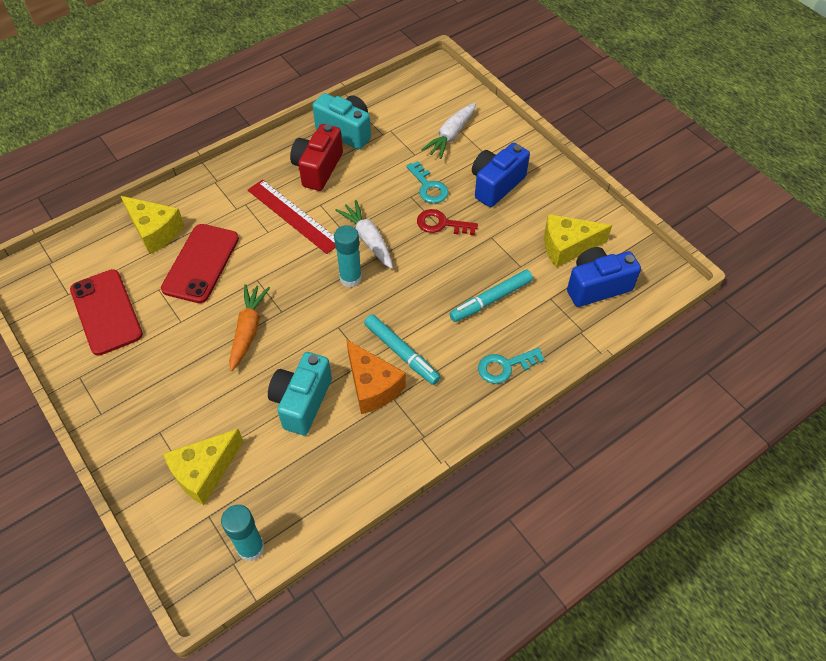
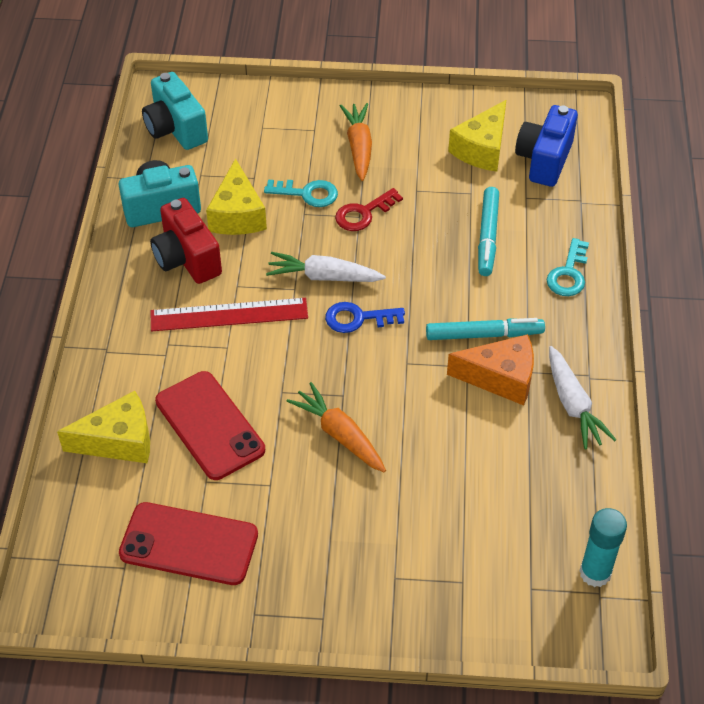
camera: 50 degrees left, 5 degrees down
yellow cheese [163,429,244,505] -> yellow cheese moved to [206,158,267,235]
turquoise camera [268,352,332,435] -> turquoise camera moved to [142,72,208,150]
turquoise glue stick [334,225,362,288] -> blue key [325,302,405,333]
white carrot [421,103,476,159] -> white carrot moved to [549,346,616,450]
blue camera [472,143,530,207] -> orange carrot [340,103,372,181]

